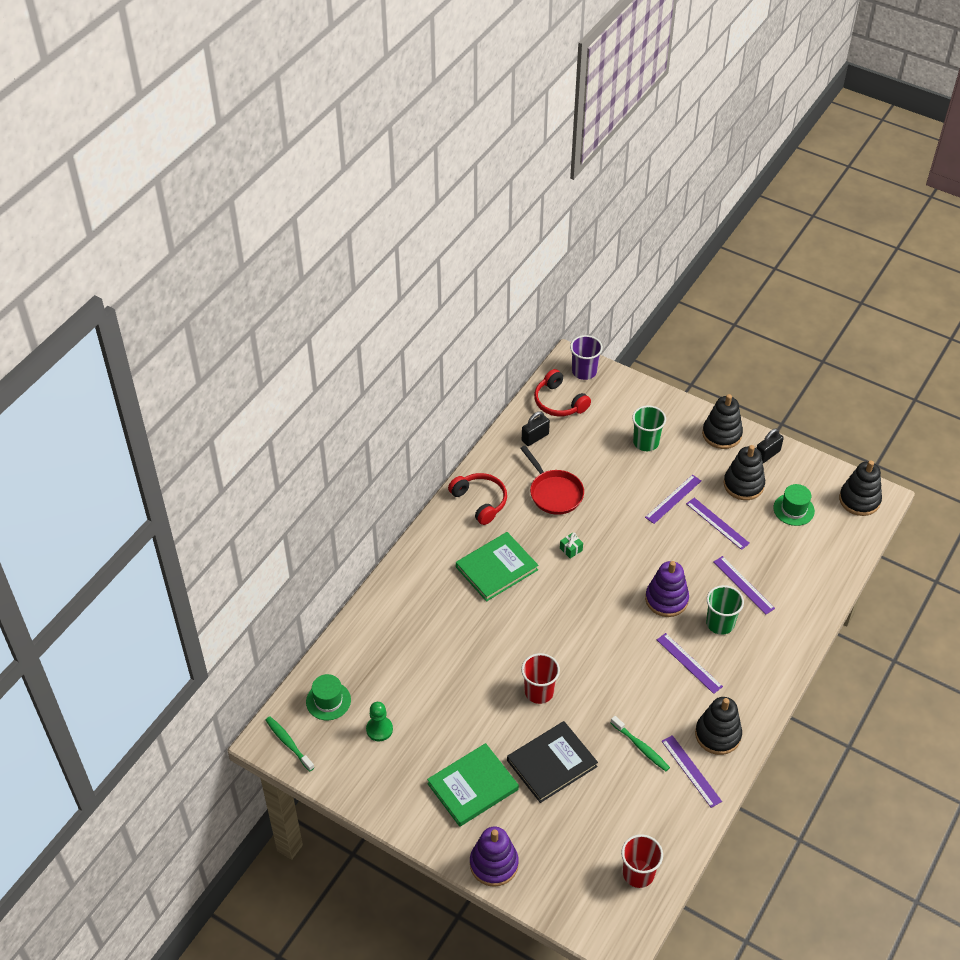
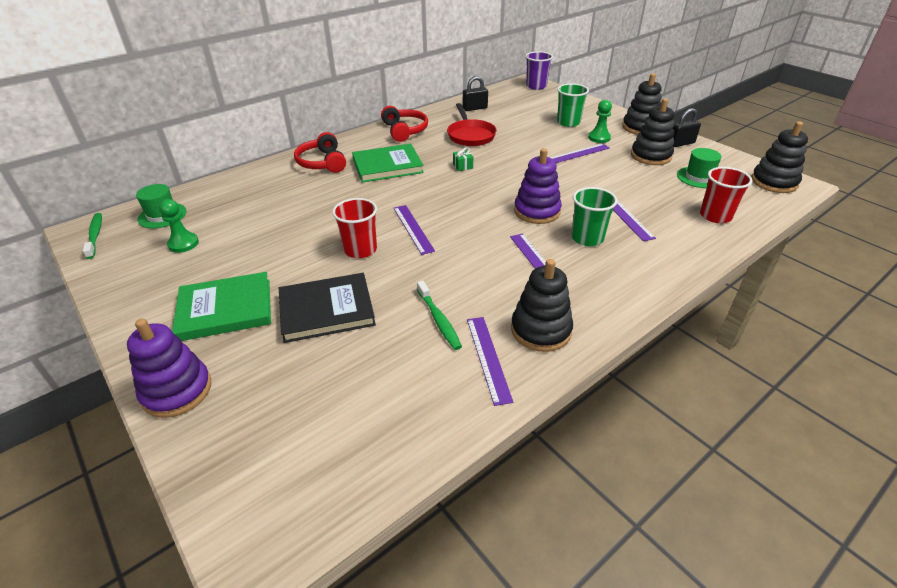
camera: 20 degrees right, 10 degrees down
red headphones [534,369,591,416] -> red headphones moved to [294,132,346,173]
red cup [621,834,663,888] -> red cup moved to [700,167,753,223]
purple ruler [686,498,750,550] -> purple ruler moved to [394,205,435,255]
none -> green pawn [588,100,612,143]

